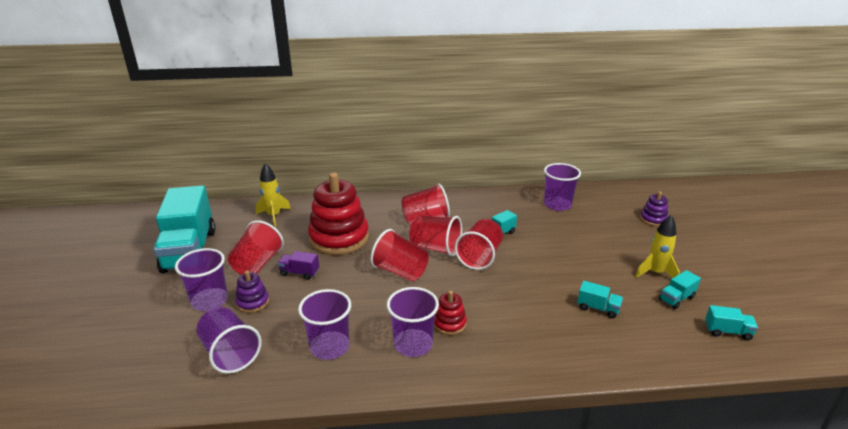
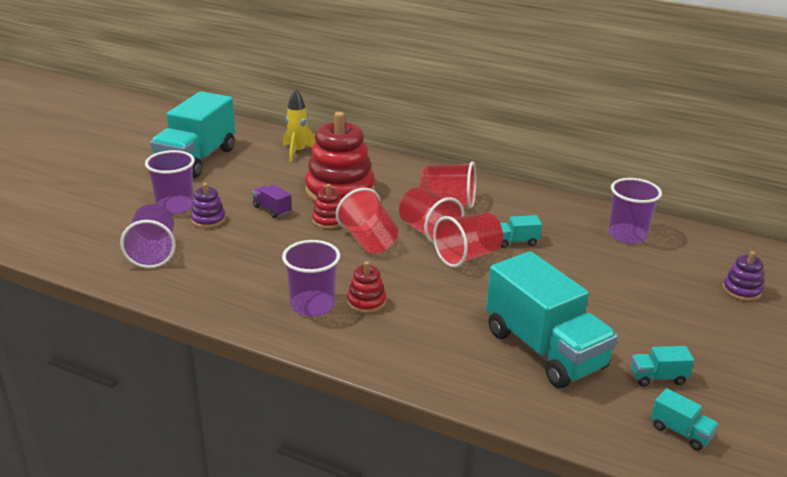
camera: 30 degrees right, 0 degrees up
red cup [228,220,284,275] -> none
purple cup [298,289,351,360] -> none
turquoise truck [577,281,623,318] -> turquoise truck [486,251,618,388], size x2.49
yellow rocket [635,215,680,278] -> none
none -> red stacking toy [312,184,342,229]

